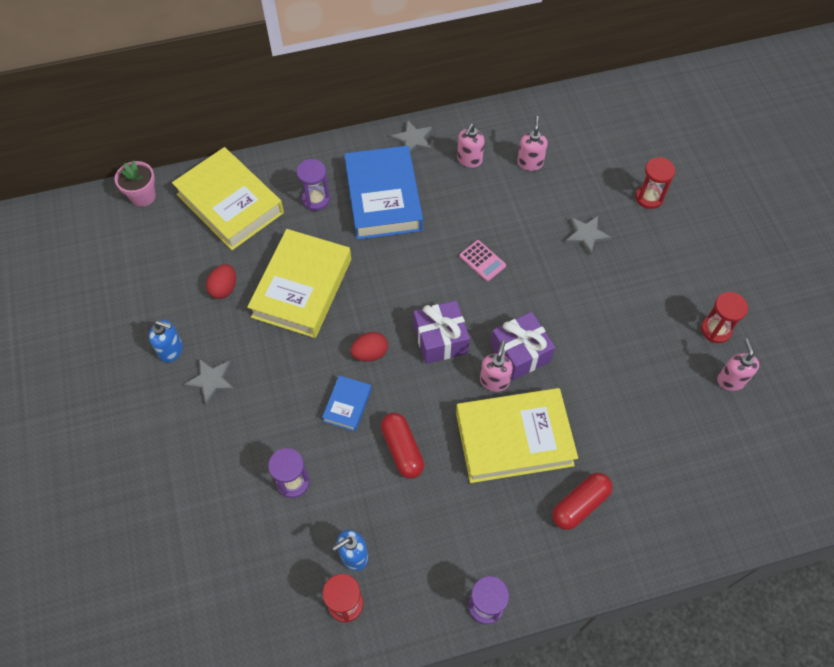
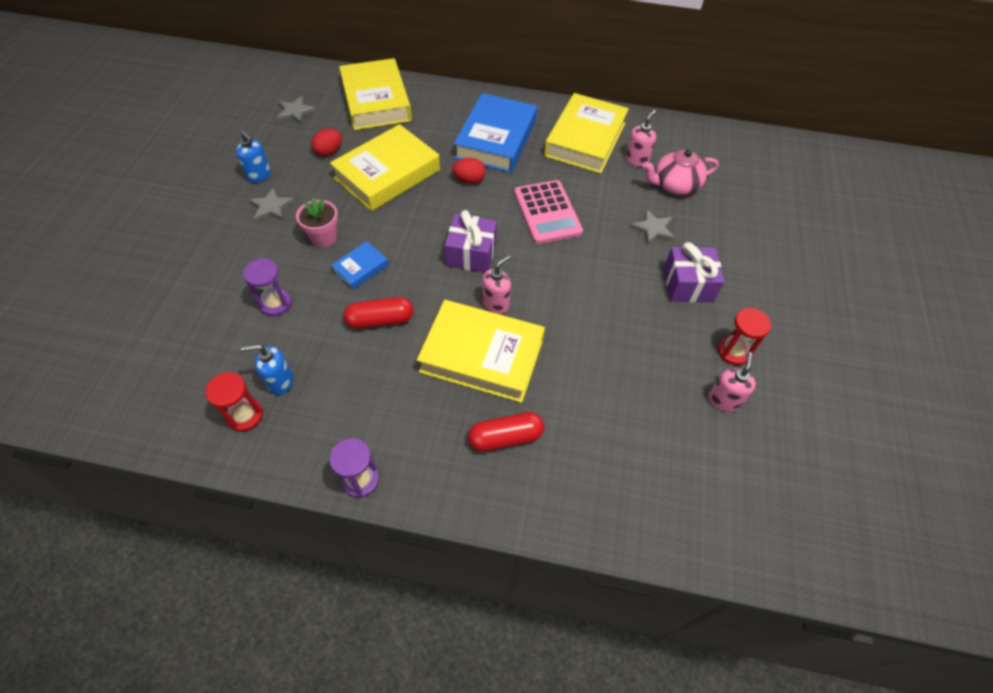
camera: 25 degrees right, 5 degrees down
pink flower pot [115,160,156,207] -> pink flower pot moved to [296,198,338,248]
purple hourglass [297,159,330,211] -> none
red egg [350,332,388,362] -> red egg moved to [452,158,486,184]
red capsule [381,413,424,478] -> red capsule turned 75 degrees clockwise [344,297,414,329]
grey star [391,120,432,152] -> grey star moved to [276,96,317,124]
pink soap dispenser [457,124,485,168] -> yellow book [544,93,629,174]
pink calculator [459,240,506,281] -> pink calculator [514,180,583,244], size x1.91
purple gift [490,312,555,380] -> purple gift moved to [664,242,724,303]
red hourglass [635,157,675,209] -> none
none -> pink teapot [643,149,719,195]

